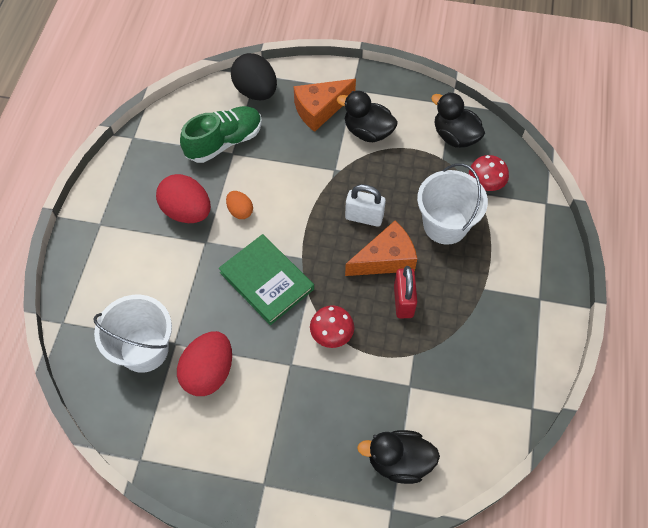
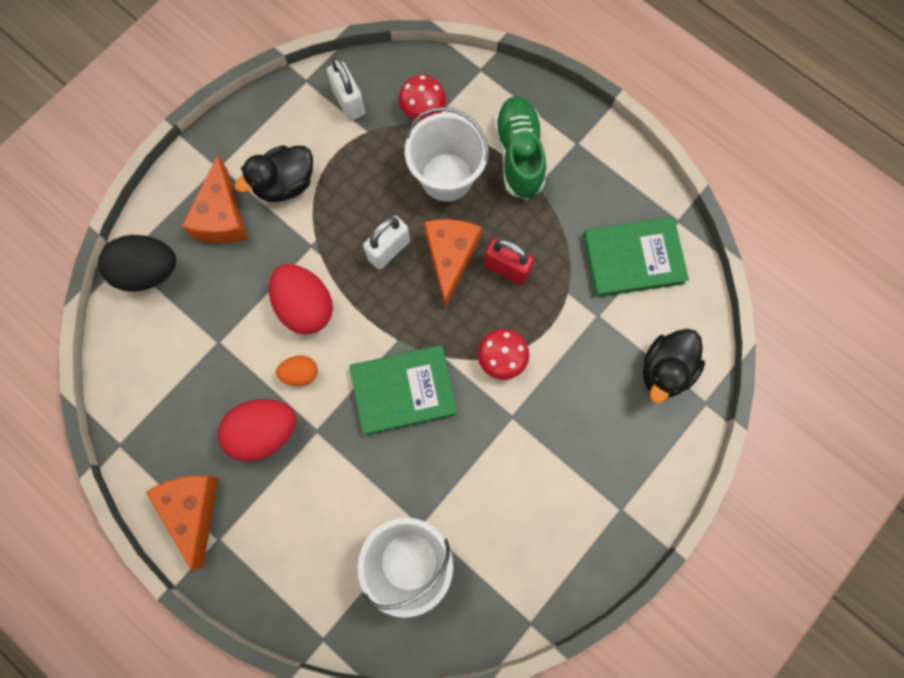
camera: 60 degrees left, 15 degrees up
red egg [177,331,232,396] -> red egg moved to [269,264,333,334]
green shoe [180,106,262,163] -> green shoe moved to [494,96,546,200]
black duck [431,92,485,148] -> white padlock [327,57,365,121]
none -> orange cheese [146,476,219,571]
none -> green book [583,217,689,297]

